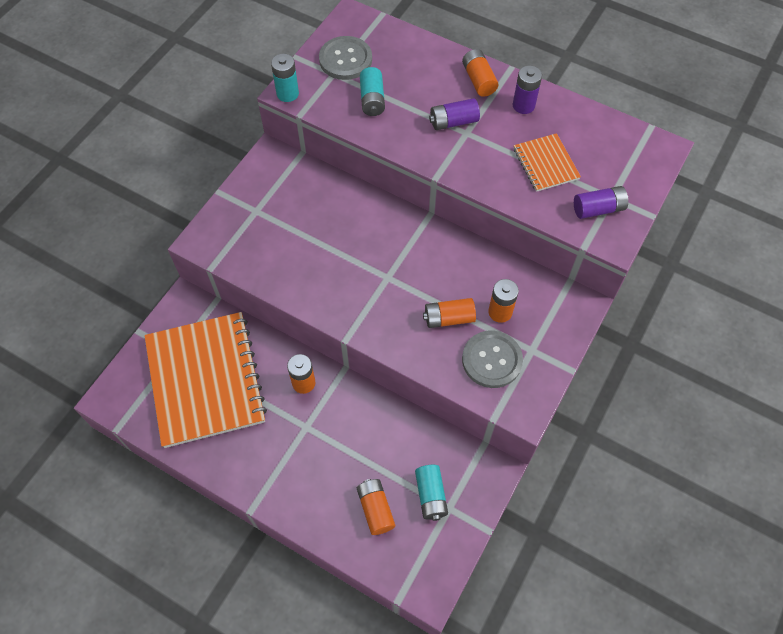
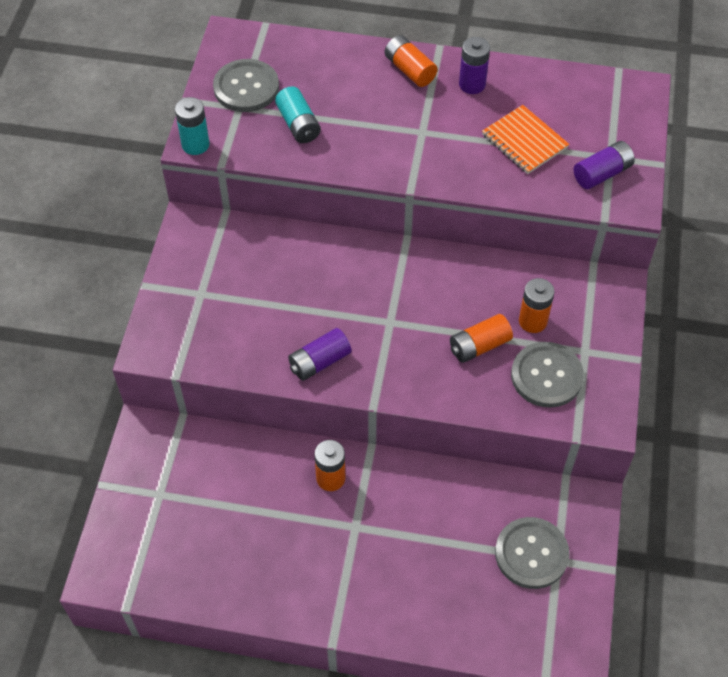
camera: 20 degrees left, 5 degrees down
orange notebook [144,312,267,448] -> none
orange battery [357,479,395,535] -> none
turquoise battery [415,465,448,521] -> grey button [495,517,570,589]
purple battery [429,98,480,130] -> purple battery moved to [288,328,351,381]

